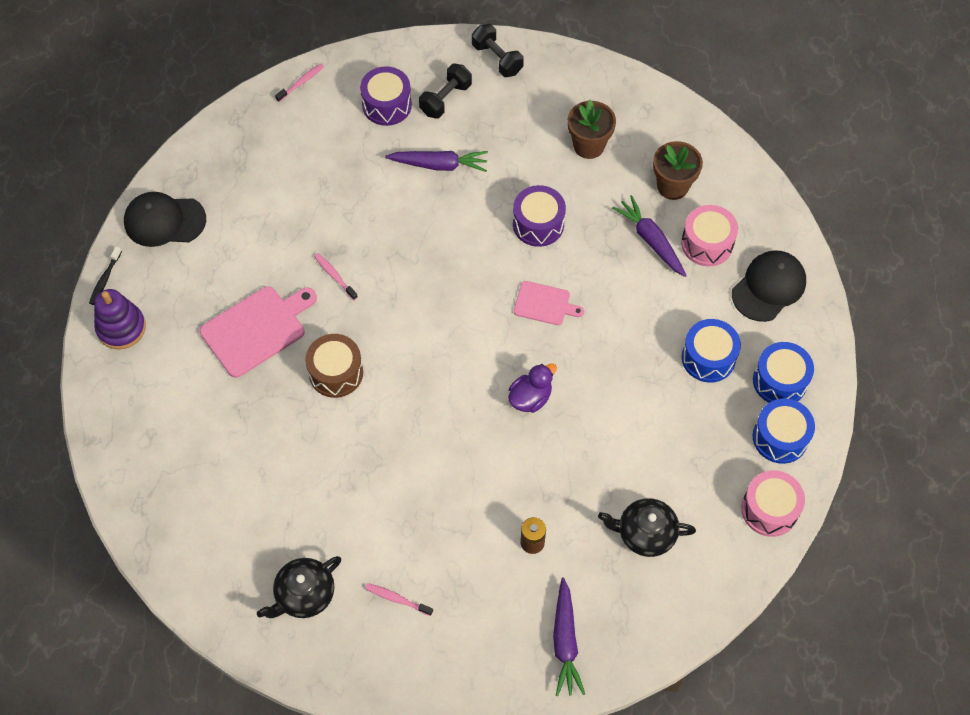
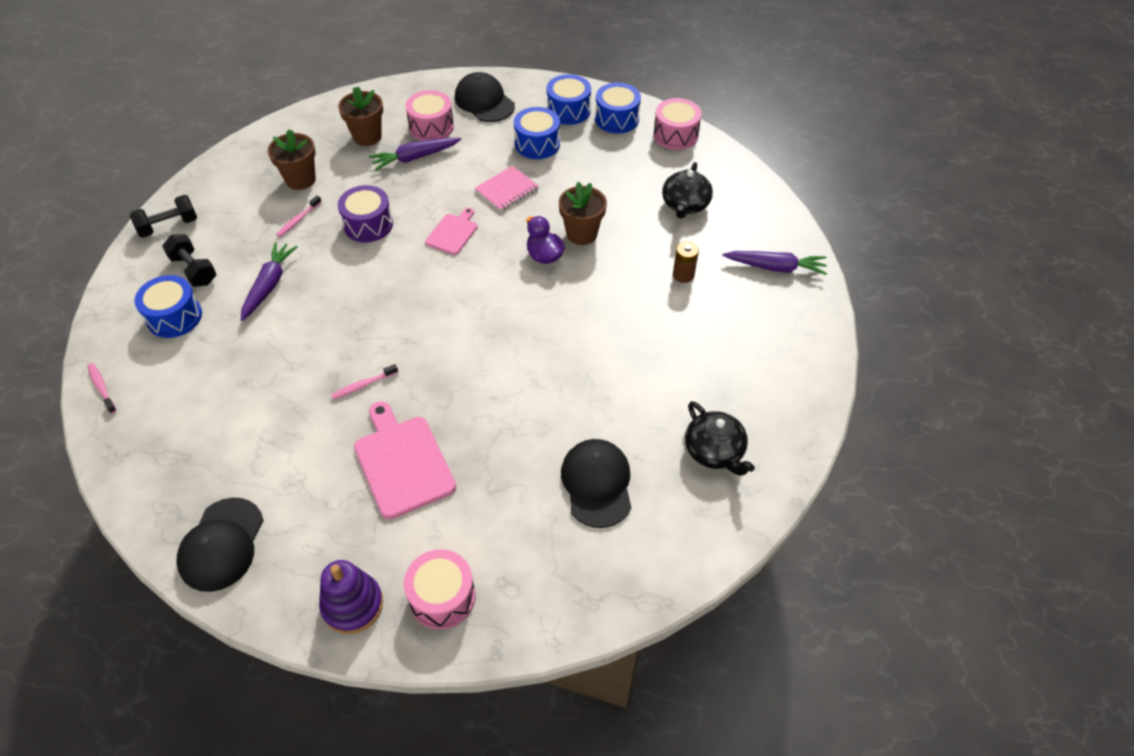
camera: 80 degrees left, 10 degrees down
black toothbrush [89,247,122,305] -> none
brown drum [305,334,363,398] -> none
purple drum [360,66,412,126] -> blue drum [134,275,202,338]
pink toothbrush [365,583,433,616] -> pink toothbrush moved to [276,195,322,237]
none -> pink drum [404,549,475,629]
none -> pink notebook [474,166,539,211]
none -> brown flower pot [559,182,607,245]
none -> black cap [561,439,631,528]

